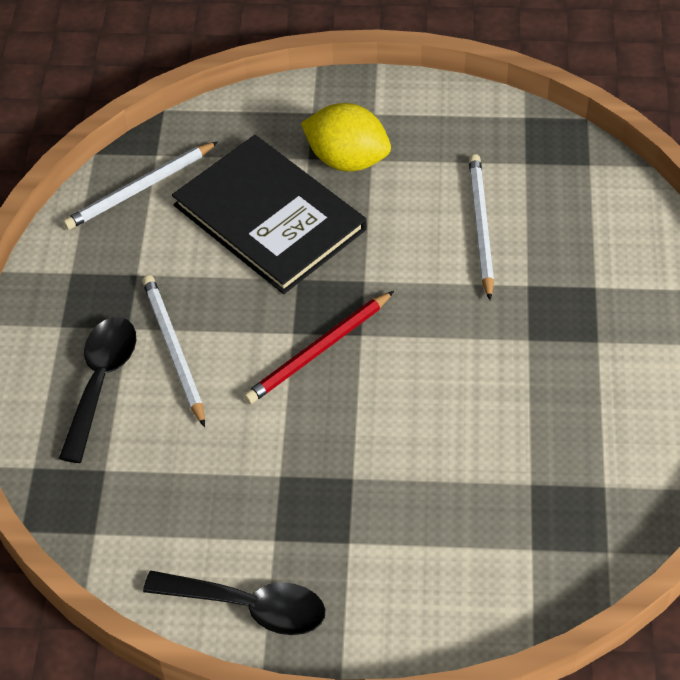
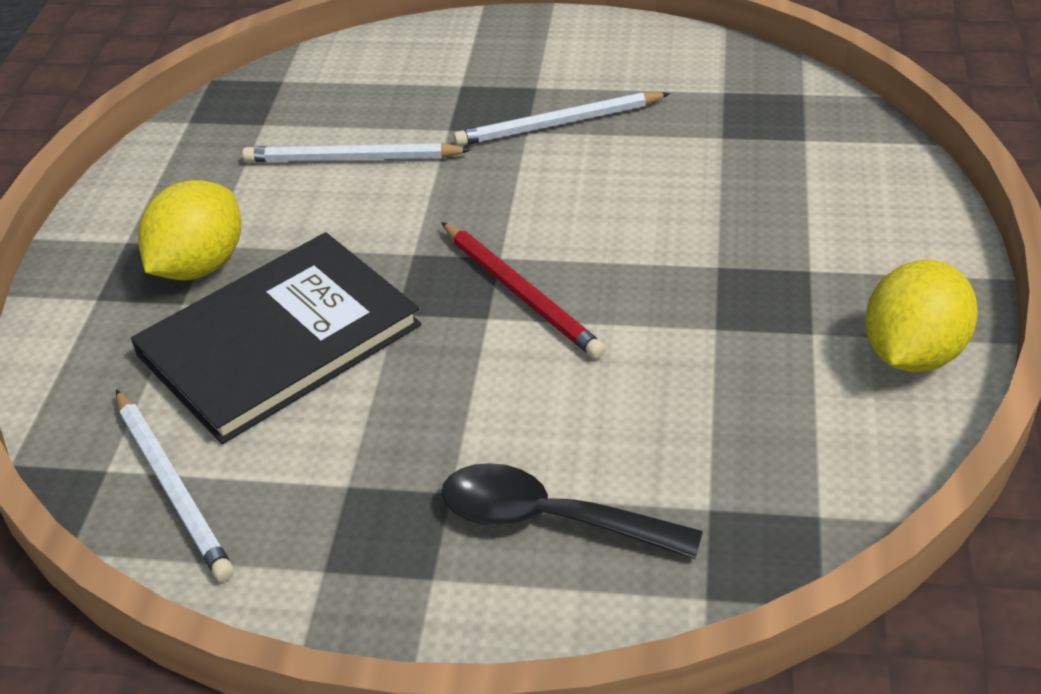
camera: 85 degrees left, 10 degrees down
white pencil [142,275,205,427] -> white pencil moved to [453,92,670,146]
black spoon [143,571,325,635] -> yellow lemon [866,260,978,372]

